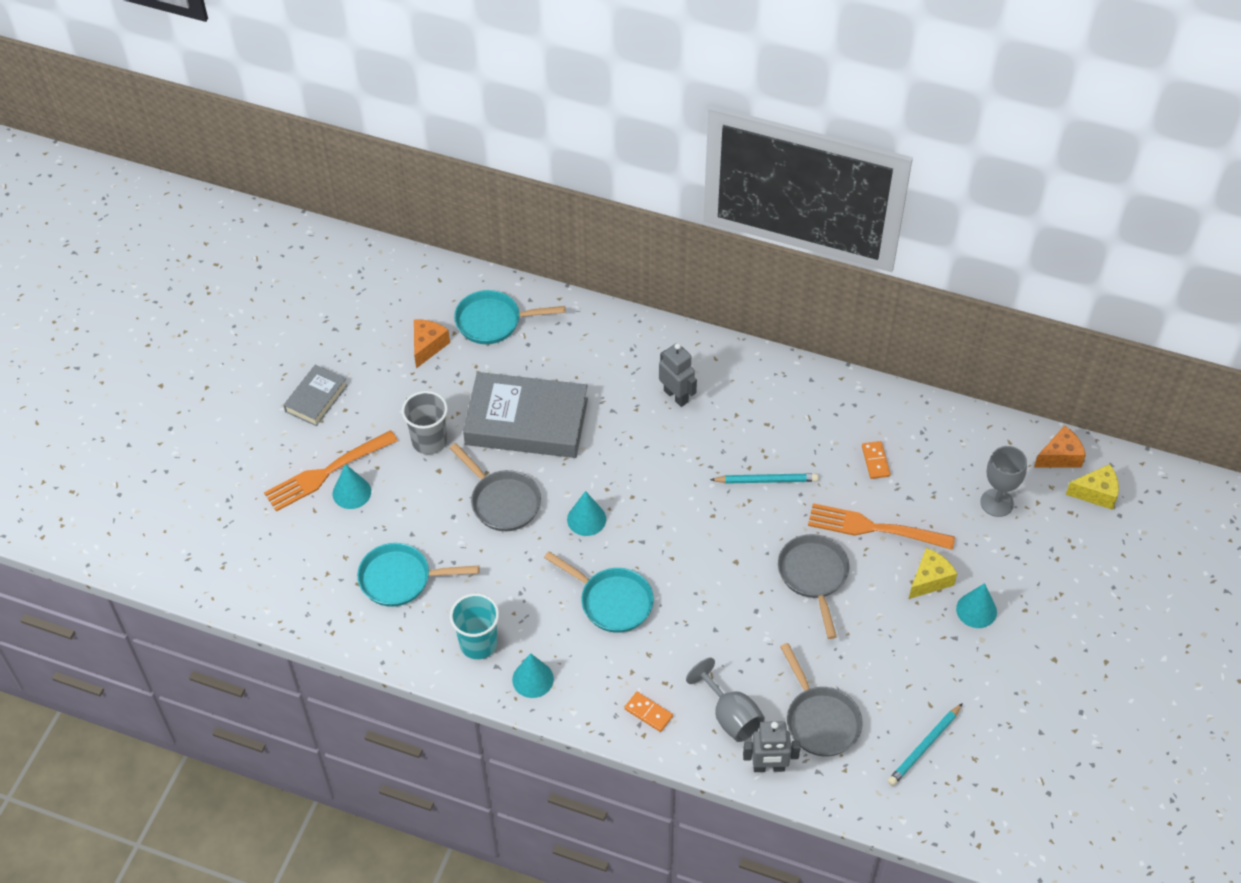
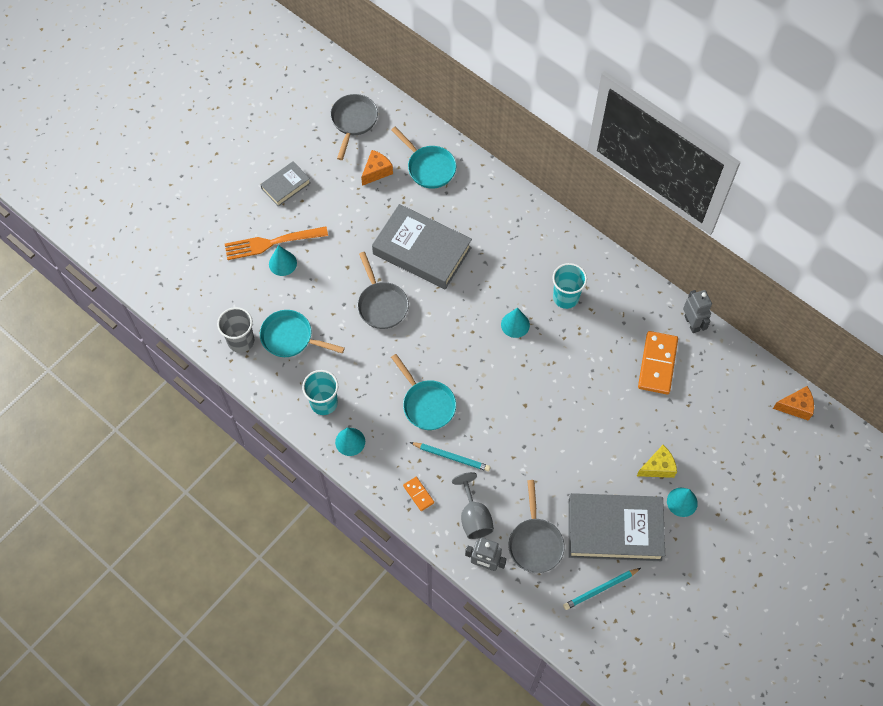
camera: 20 degrees right, 10 degrees up
grey cup [402,391,448,455] -> grey cup moved to [217,307,254,353]
turquoise pan [454,290,566,344] -> turquoise pan turned 150 degrees counterclockwise [391,127,456,189]
turquoise cone [567,491,606,536] -> turquoise cone moved to [501,308,530,338]
grey robot [659,343,697,407] -> grey robot moved to [683,290,712,333]
turquoise pencil [710,473,819,484] -> turquoise pencil moved to [410,442,491,472]
grey pan [778,534,850,639] -> grey pan moved to [330,94,378,160]
orange fork [808,503,955,550] -> none
orange domino [862,441,891,479] -> orange domino [638,331,678,394], size x2.01
grey goblet [980,446,1027,517] -> none
yellow cheese [1066,464,1119,510] -> none
none -> turquoise cup [552,263,587,309]
none -> grey book [568,493,665,561]

